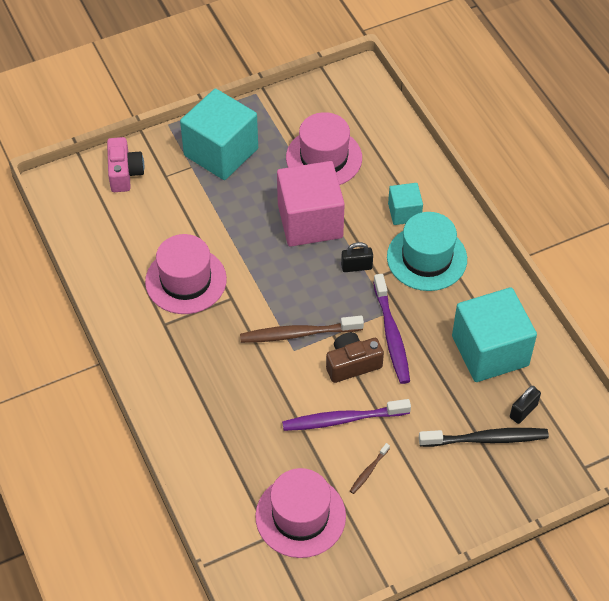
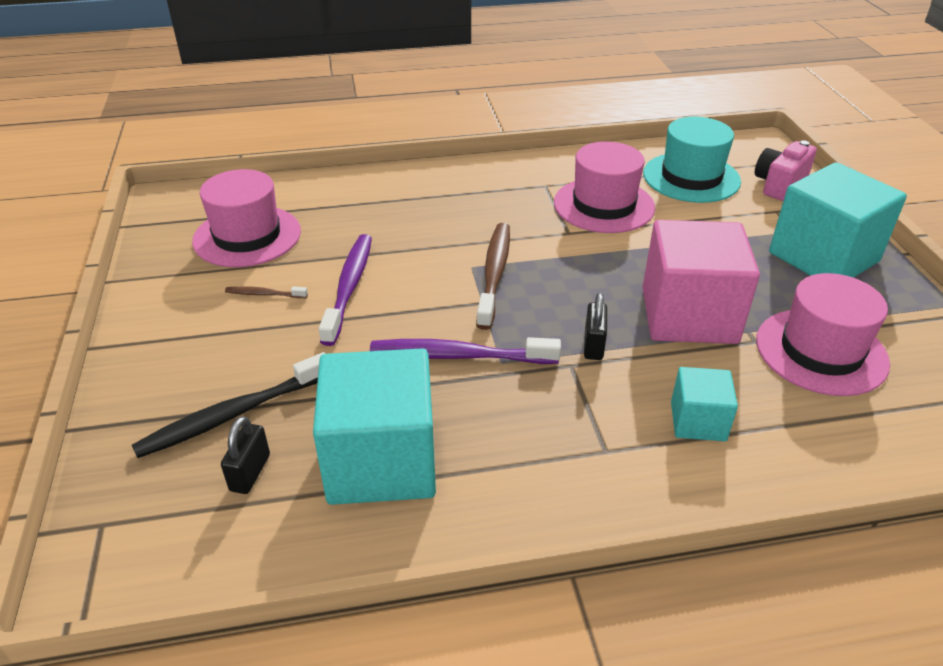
camera: 105 degrees right, 15 degrees down
pink camera [107,137,144,192] -> pink camera turned 120 degrees clockwise [755,140,817,201]
brown camera [326,332,384,383] -> none
brown toothbrush [350,443,390,494] -> brown toothbrush turned 45 degrees counterclockwise [225,286,308,298]
turquoise hat [387,212,467,291] -> turquoise hat moved to [643,117,741,203]
black toothbrush [419,428,549,447] -> black toothbrush turned 45 degrees clockwise [132,352,325,458]
black padlock [510,386,541,424] -> black padlock turned 45 degrees clockwise [221,416,270,494]

